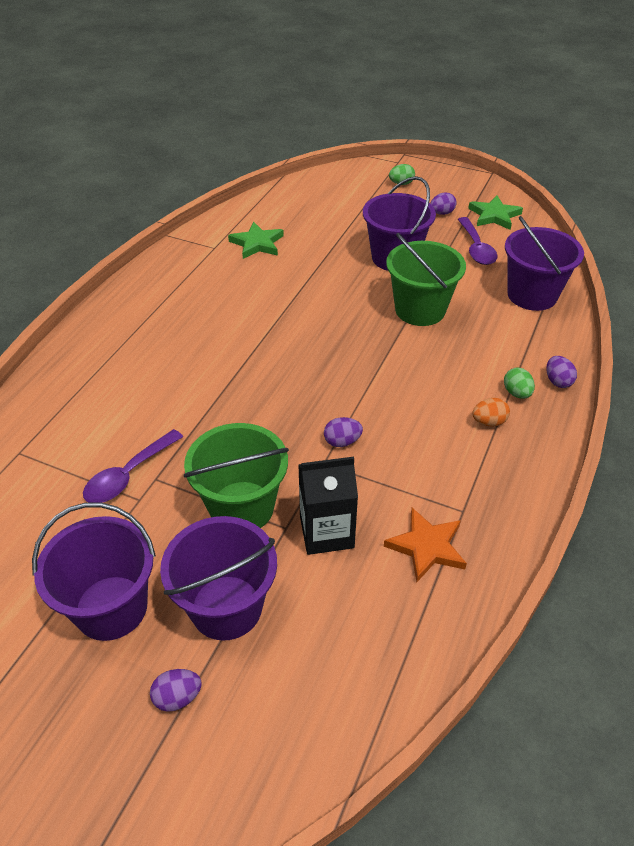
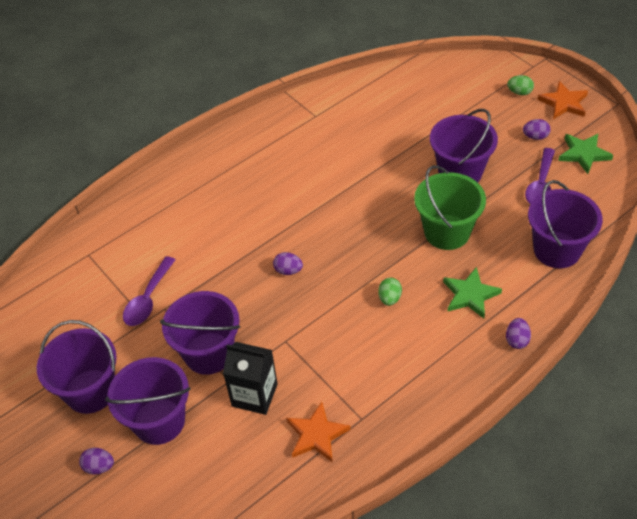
camera: 30 degrees right, 5 degrees up
purple spoon [83,429,183,503] -> purple spoon turned 45 degrees counterclockwise [123,256,175,326]
green bucket [184,423,289,528] -> purple bucket [160,291,240,375]
green star [228,222,284,259] -> green star moved to [443,267,502,319]
purple egg [324,417,363,447] -> purple egg moved to [273,252,303,275]
orange egg [472,398,510,427] -> none
green egg [504,367,535,399] -> green egg moved to [378,278,402,306]
none -> orange star [537,81,588,119]

